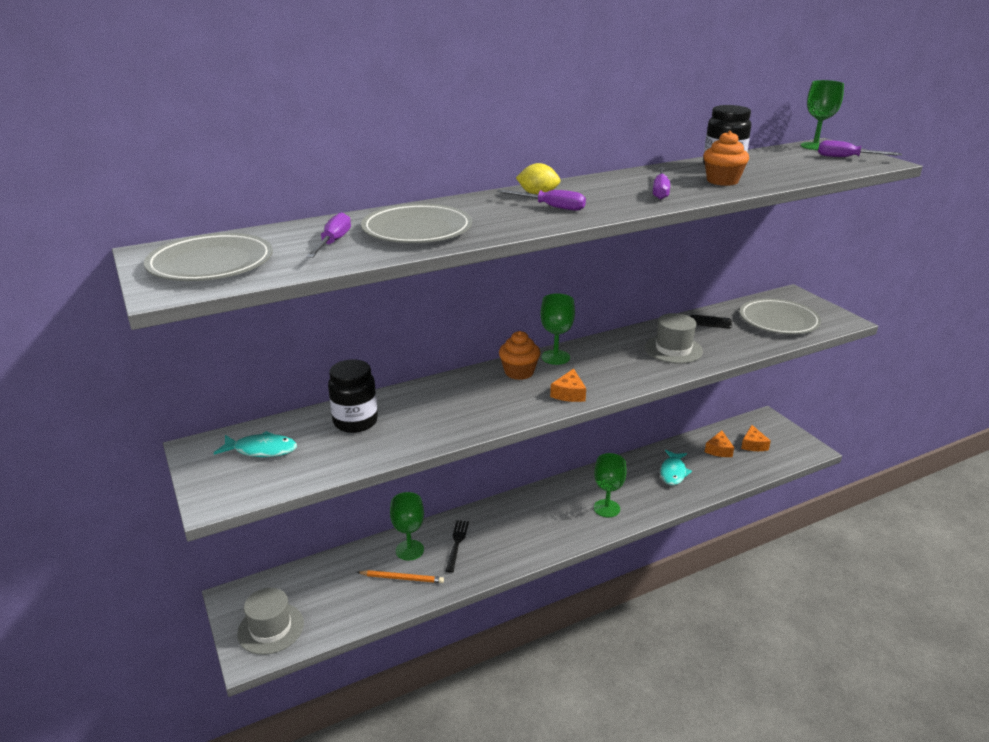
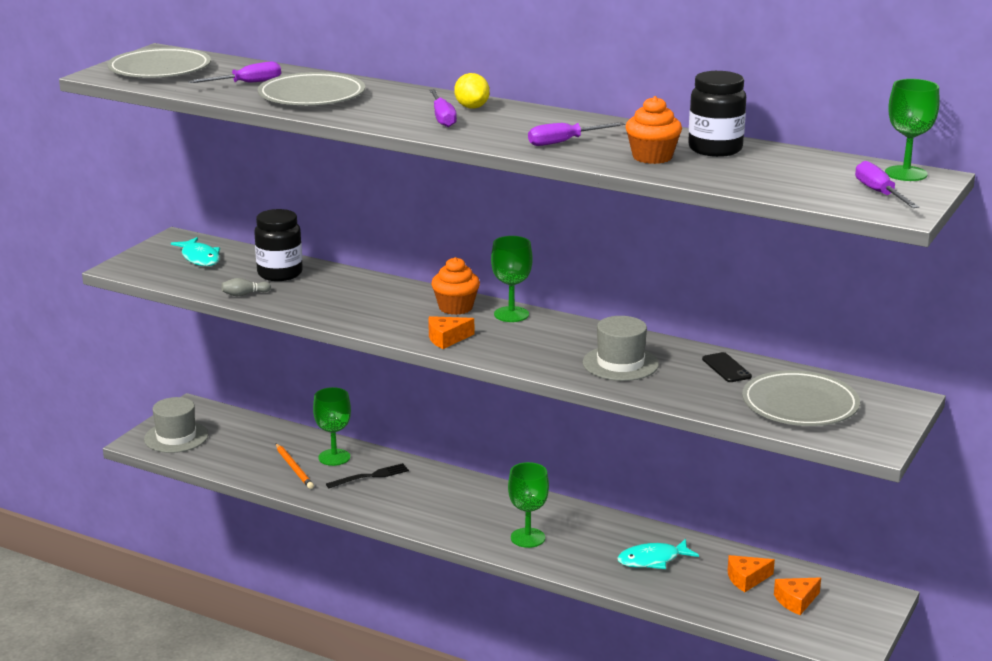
camera: 55 degrees right, 5 degrees down
none -> grey bowling pin [221,278,271,296]

